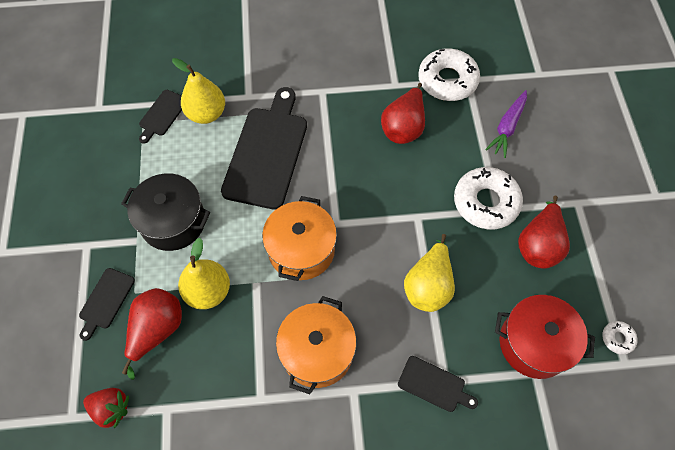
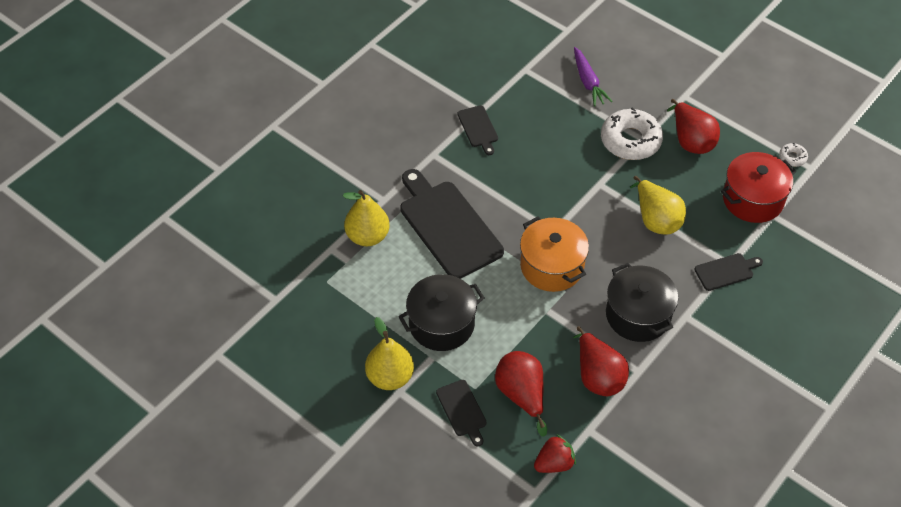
camera: 45 degrees left, 10 degrees down
black cutting board [139,90,182,144] -> black cutting board moved to [457,105,498,155]
yellow pear [178,238,230,309] -> yellow pear moved to [365,317,414,390]
orange pot [276,296,357,394] -> black pot [606,263,678,342]
red pear [381,83,425,144] -> red pear moved to [573,326,629,396]
white donut [418,48,480,101] -> none

